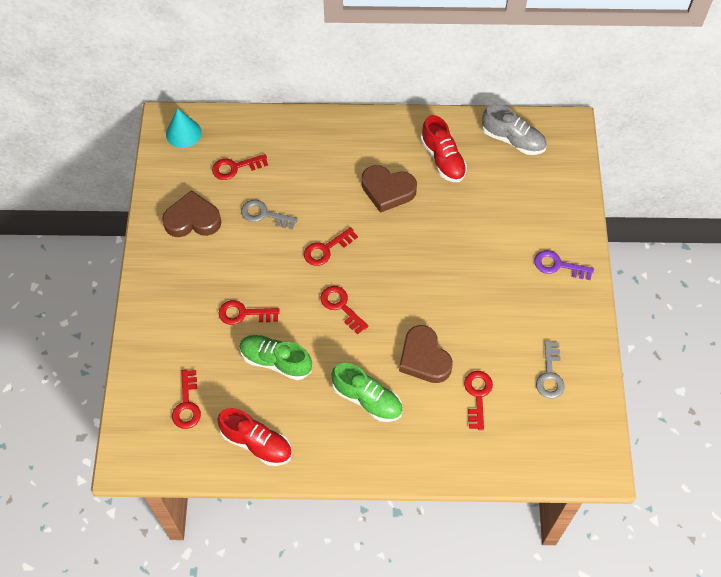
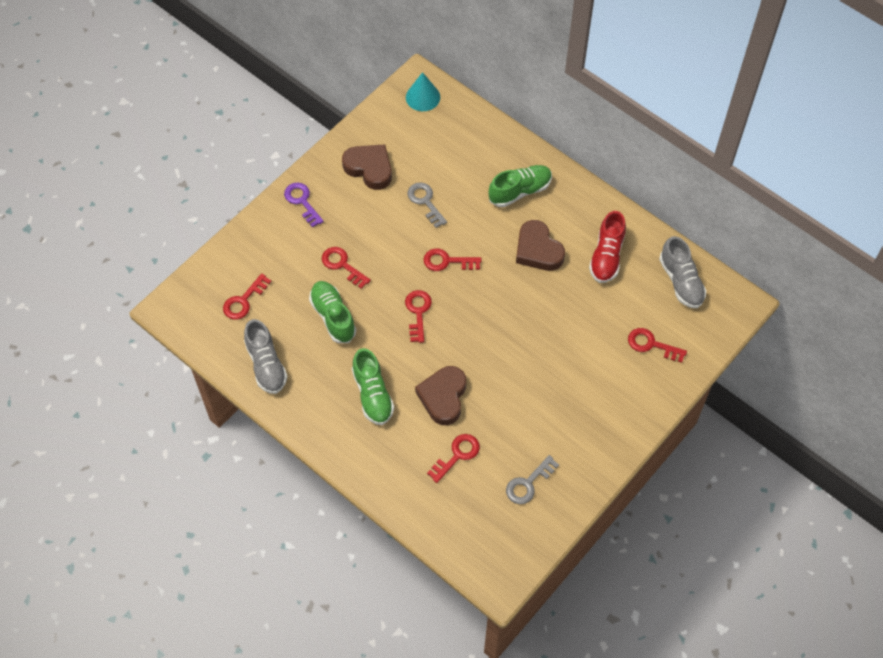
camera: 40 degrees right, 0 degrees up
red key [212,154,268,180] -> red key moved to [628,328,687,363]
red shoe [218,408,292,466] -> grey shoe [244,319,287,394]
purple key [534,250,594,280] -> purple key moved to [284,183,324,228]
none -> green shoe [488,165,552,207]

